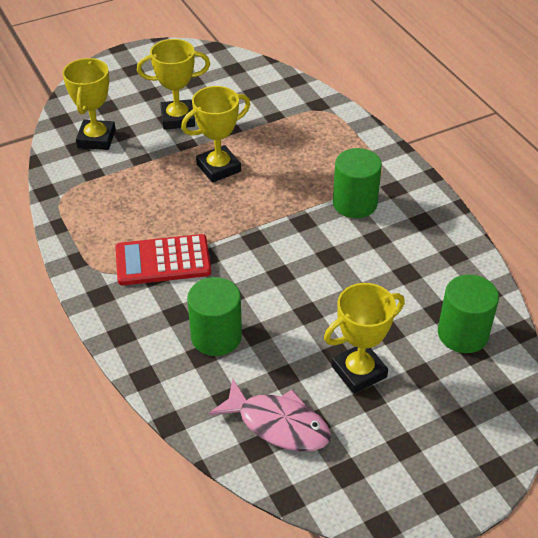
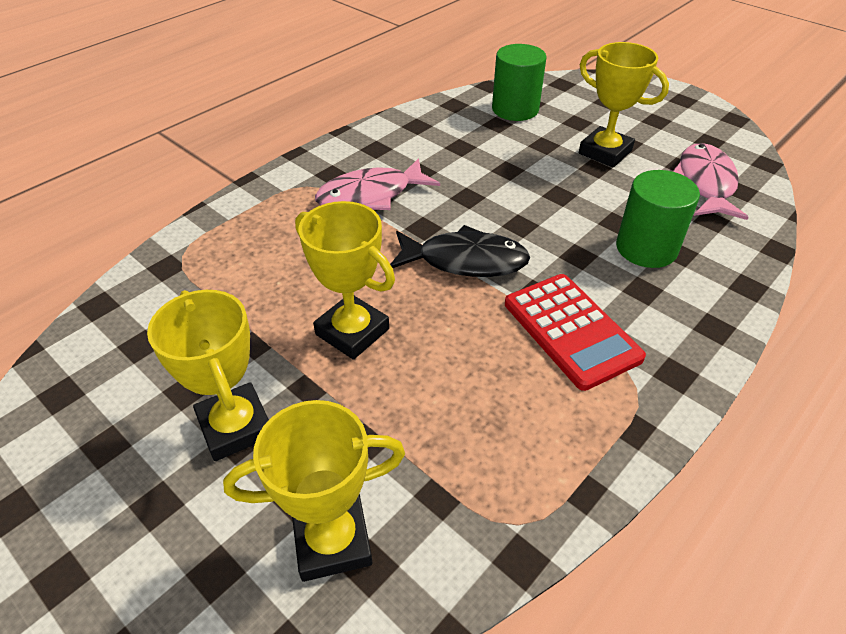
camera: 110 degrees left, 0 degrees up
green cylinder [333,148,382,218] -> pink fish [315,158,440,210]
none -> black fish [390,225,530,277]

